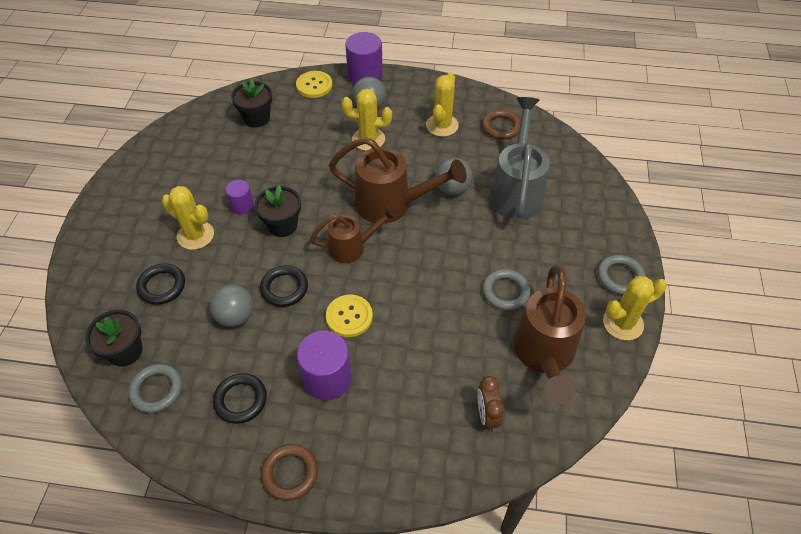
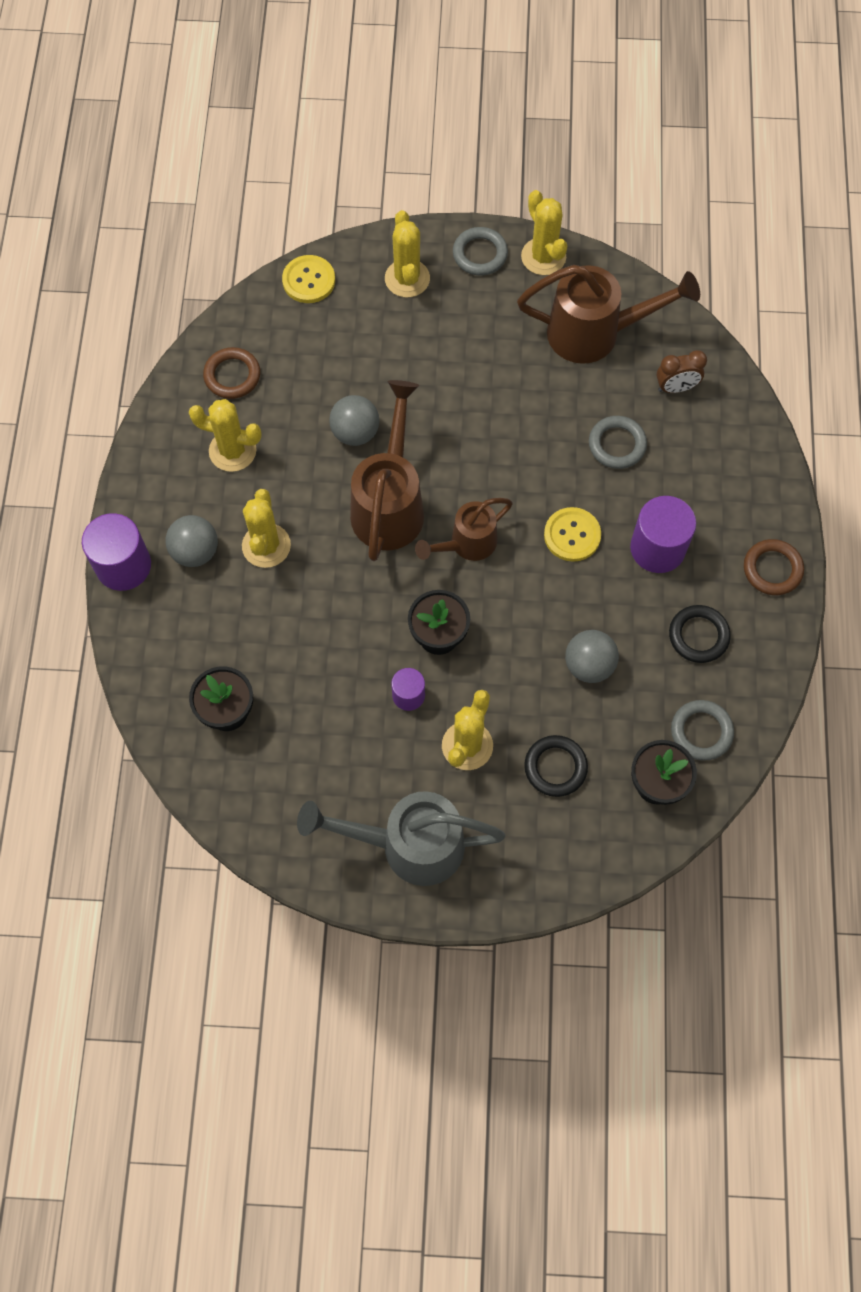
camera: 95 degrees left, 15 degrees up
black ring [260,266,308,307] -> none
yellow button [296,71,332,98] -> yellow button moved to [282,255,335,303]
brown watering can [310,206,397,263] -> brown watering can turned 105 degrees counterclockwise [415,498,513,561]
grey ring [482,269,531,311] -> grey ring moved to [589,416,647,469]
grey watering can [489,97,550,220] -> grey watering can moved to [297,791,505,886]
none -> yellow cactus [385,210,430,297]

